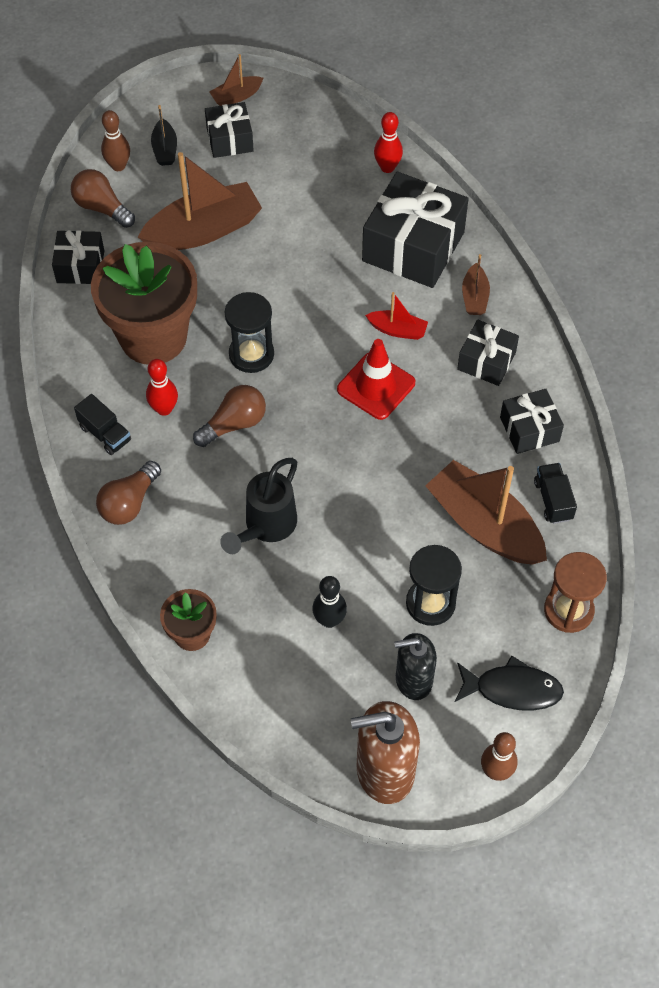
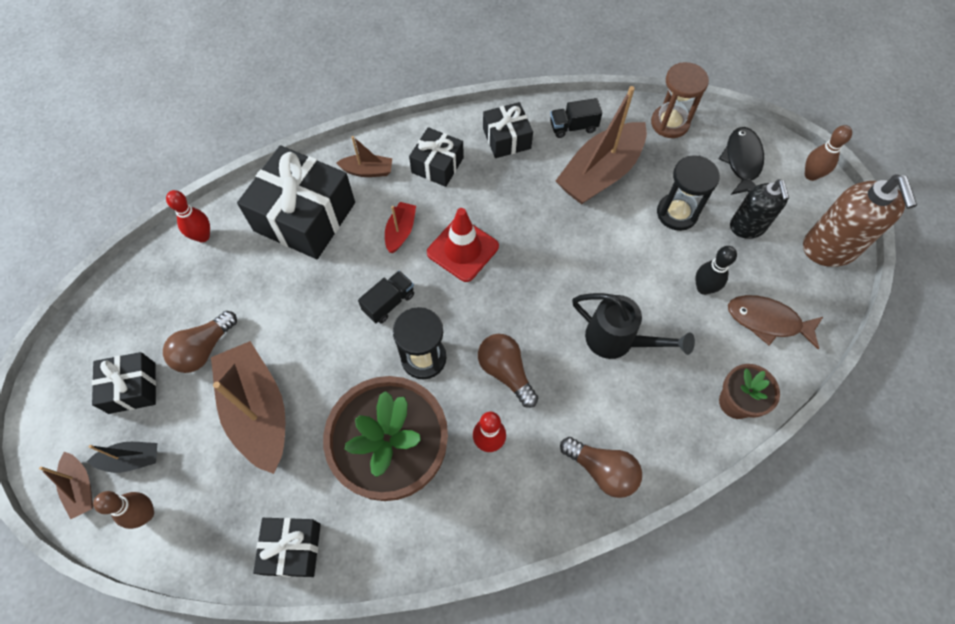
camera: 90 degrees left, 5 degrees up
brown light bulb [71,169,135,228] -> brown light bulb moved to [163,311,237,373]
black truck [74,394,131,455] -> black truck moved to [358,271,414,323]
brown boat [209,54,264,106] -> brown boat moved to [39,452,93,519]
none -> brown fish [728,295,823,350]

